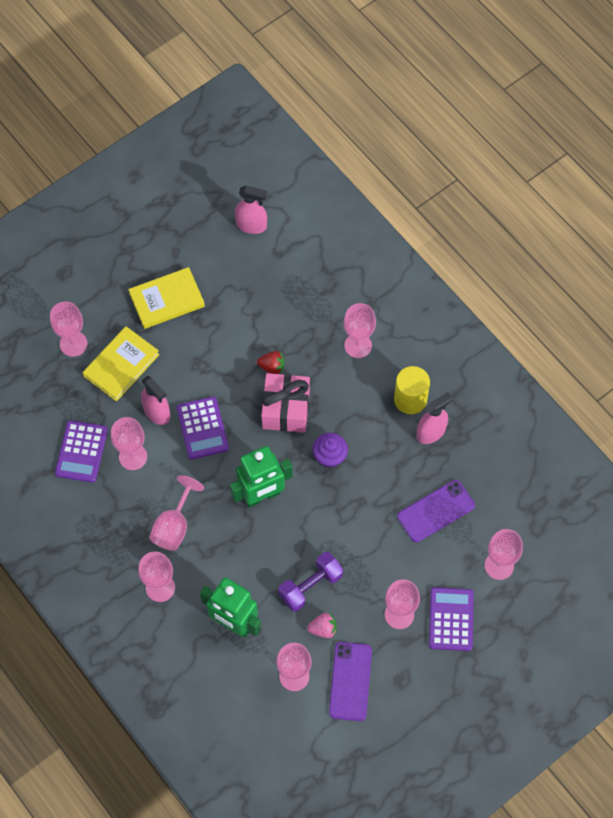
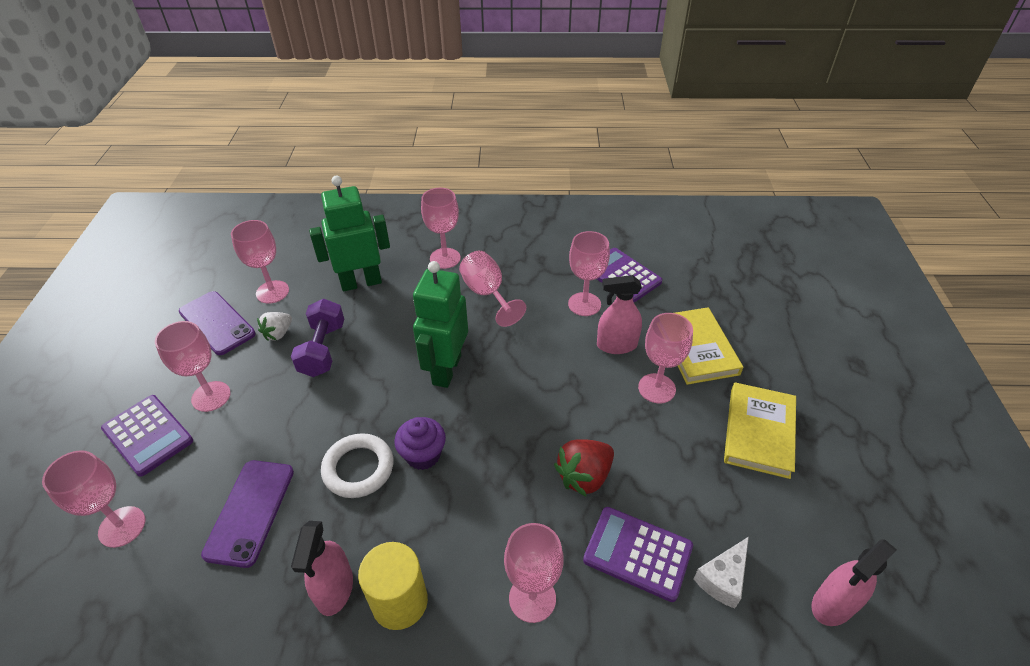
camera: 130 degrees right, 20 degrees down
pink goblet [50,302,87,357] -> pink goblet moved to [638,313,693,404]
purple calculator [177,396,229,460] -> purple calculator moved to [583,507,693,602]
red strawberry [257,351,284,374] -> red strawberry [554,439,614,496], size x1.52
pink gift [261,373,310,433] -> none
pink strawberry [307,613,337,638] -> white strawberry [257,312,292,341]
none -> white ring [321,433,394,498]
none -> white cheese [693,537,749,609]

